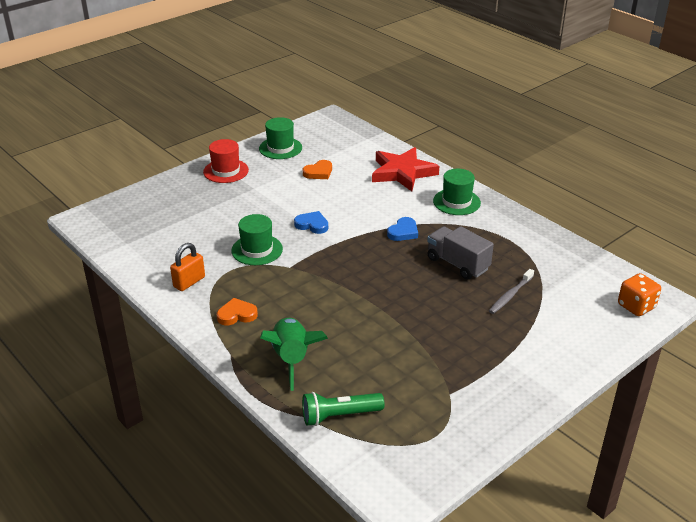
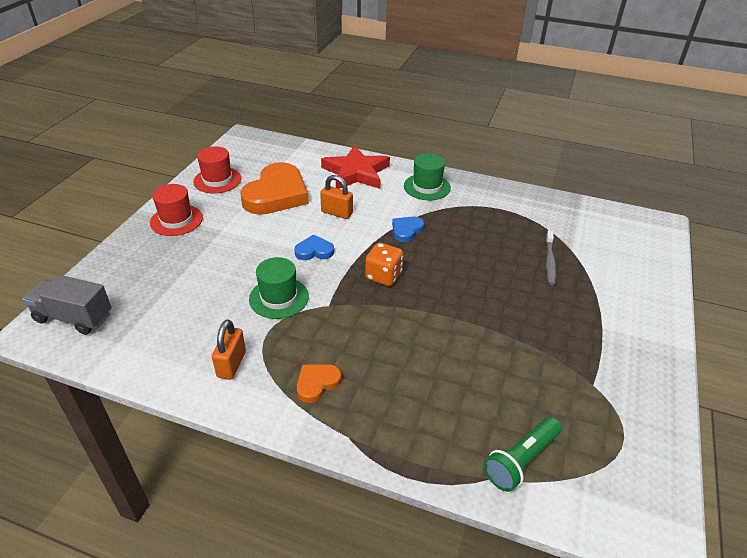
camera: 30 degrees left, 5 degrees up
green hat [259,117,302,159] -> red hat [193,146,241,193]
green rocket [260,318,328,391] -> none
orange heart [303,160,332,179] -> orange heart [240,162,309,215], size x2.17
blue heart [387,217,418,241] -> blue heart turned 150 degrees counterclockwise [392,217,424,242]
grey truck [427,226,494,280] -> grey truck moved to [22,275,112,335]
orange dice [618,273,661,316] -> orange dice moved to [365,243,403,286]
none -> orange padlock [320,175,353,219]

